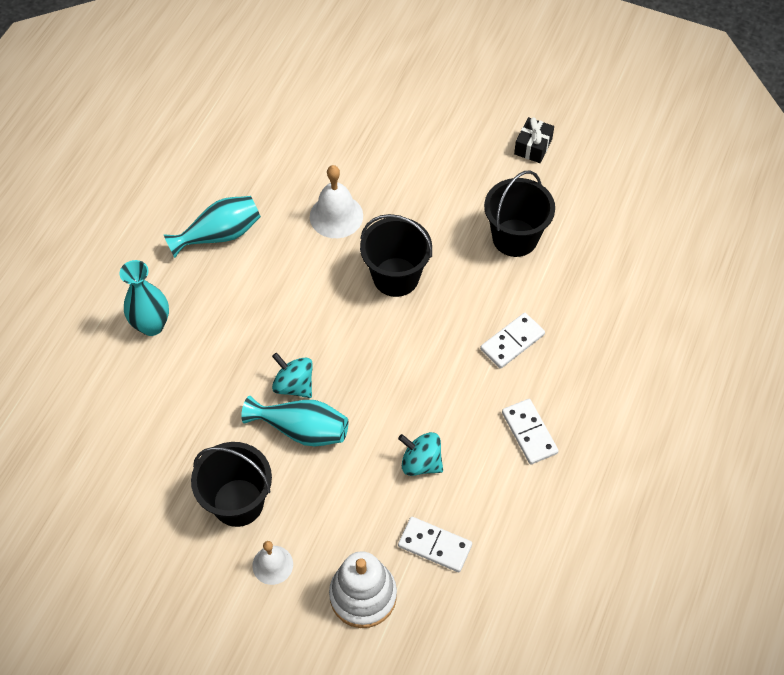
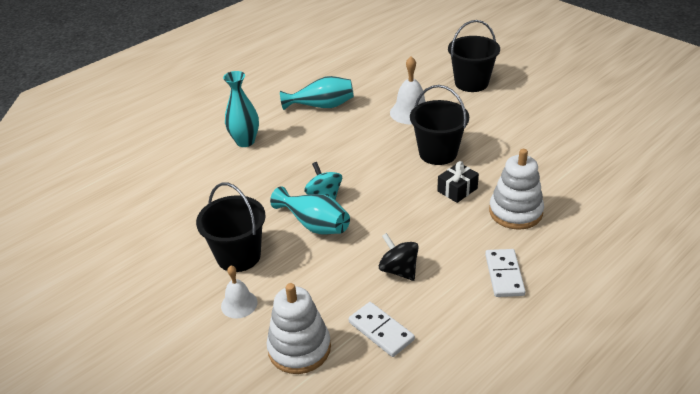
camera: 25 degrees right, 20 degrees down
turquoise spinning top [398,432,443,476] -> black spinning top [379,233,419,281]
white domino [480,313,545,369] -> white stacking toy [489,149,544,230]
black bucket [484,171,555,257] -> black bucket moved to [448,20,500,92]
black gift [514,117,554,163] -> black gift moved to [437,161,479,203]

